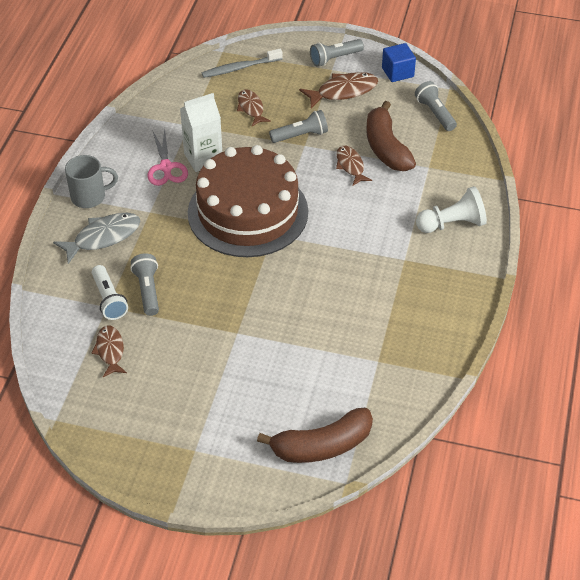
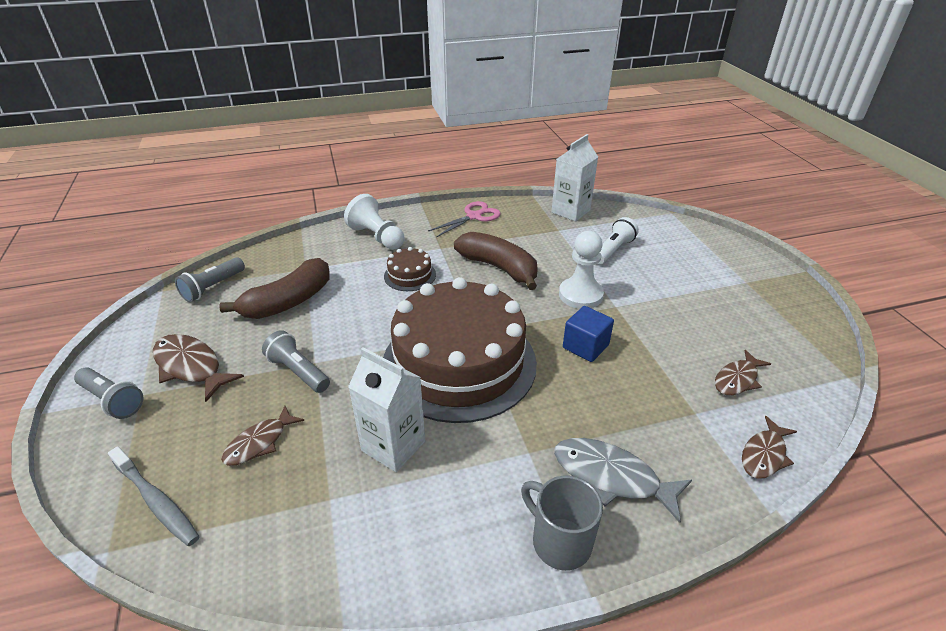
camera: 120 degrees left, 10 degrees down
white flashlight [92,265,128,320] -> white flashlight moved to [597,217,639,264]
grey flashlight [130,253,159,316] -> none
pink scissors [147,129,188,186] -> pink scissors moved to [428,201,501,237]
brown banana [257,408,373,463] -> brown banana moved to [454,232,538,290]
brown fish [336,146,372,186] -> brown fish moved to [742,416,797,479]
blue cube [382,43,416,82] -> blue cube moved to [563,306,614,362]
none -> brown cake [384,247,436,291]
none -> white carton [552,134,598,221]
none -> white pawn [559,231,604,309]

